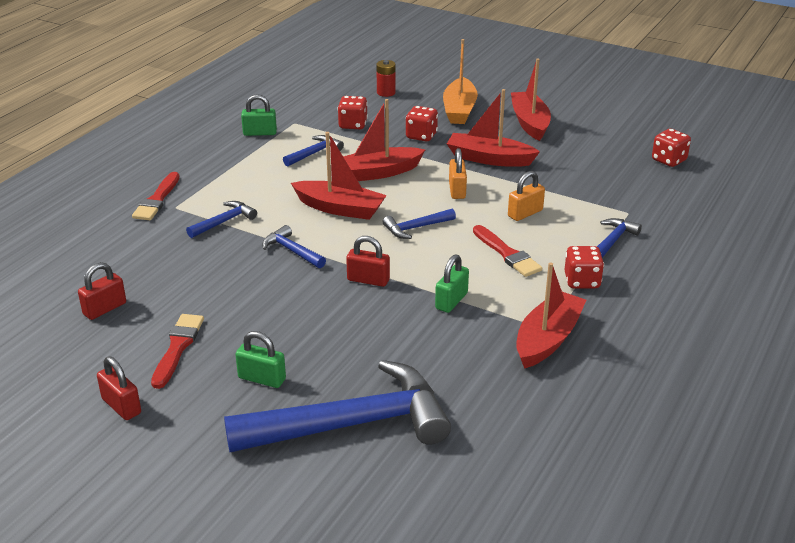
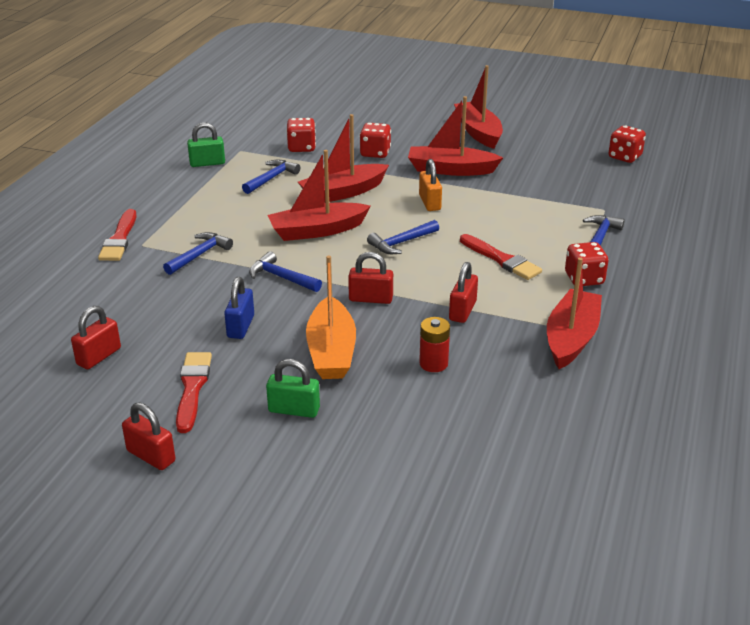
camera: 10 degrees left, 0 degrees up
blue hammer [224,360,451,452] -> none
red boat [291,132,387,220] -> red boat turned 150 degrees clockwise [268,150,371,241]
red battery [376,60,396,97] -> red battery moved to [419,317,450,372]
green padlock [435,254,469,313] -> red padlock [449,262,478,323]
orange boat [443,39,478,124] -> orange boat moved to [306,255,356,379]
orange padlock [508,171,545,221] -> none
none -> blue padlock [224,277,254,339]

